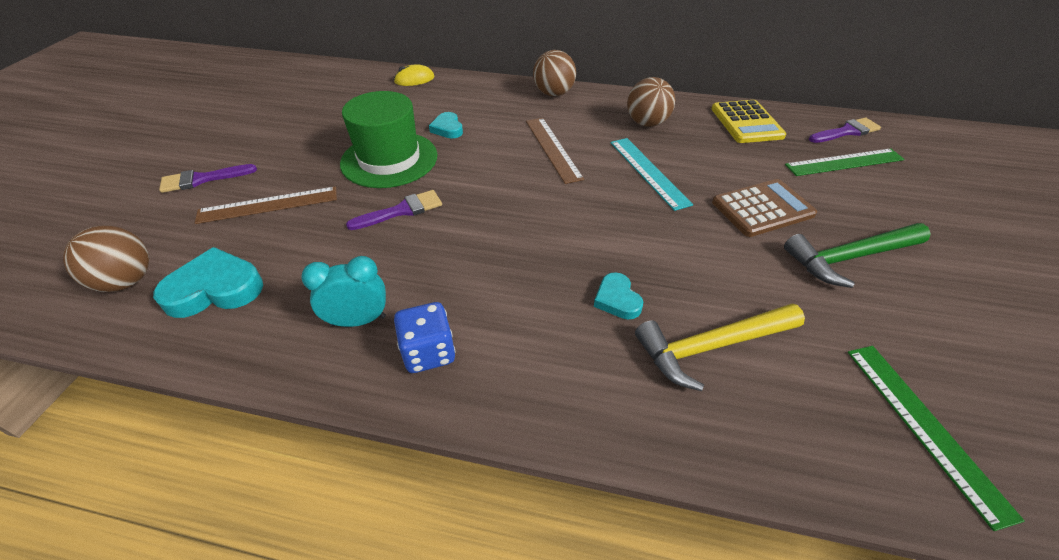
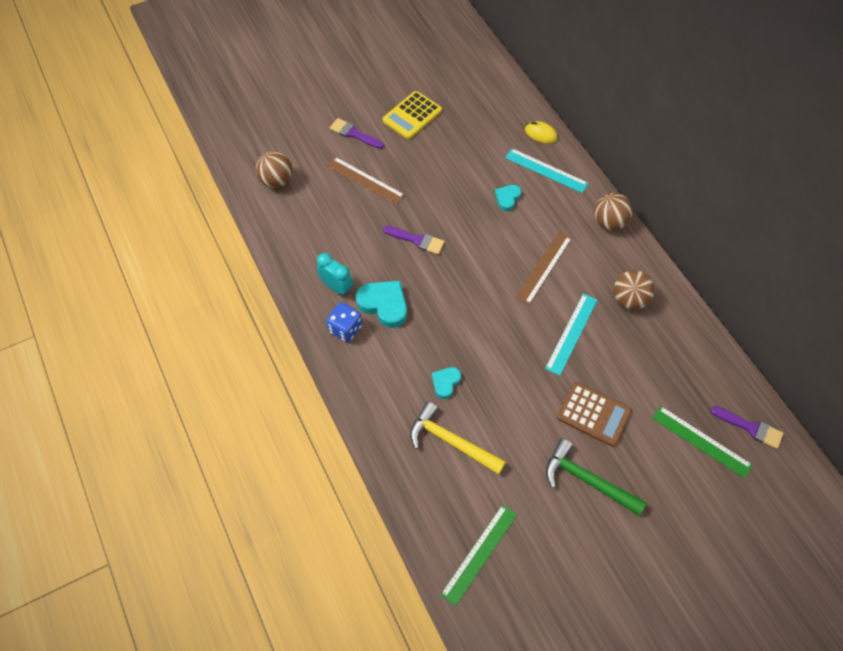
camera: 50 degrees right, 15 degrees up
turquoise heart [153,247,263,318] -> turquoise heart moved to [356,281,407,328]
green hat [340,91,437,188] -> none
yellow calculator [711,100,786,143] -> yellow calculator moved to [382,91,442,139]
none -> turquoise ruler [505,148,588,193]

